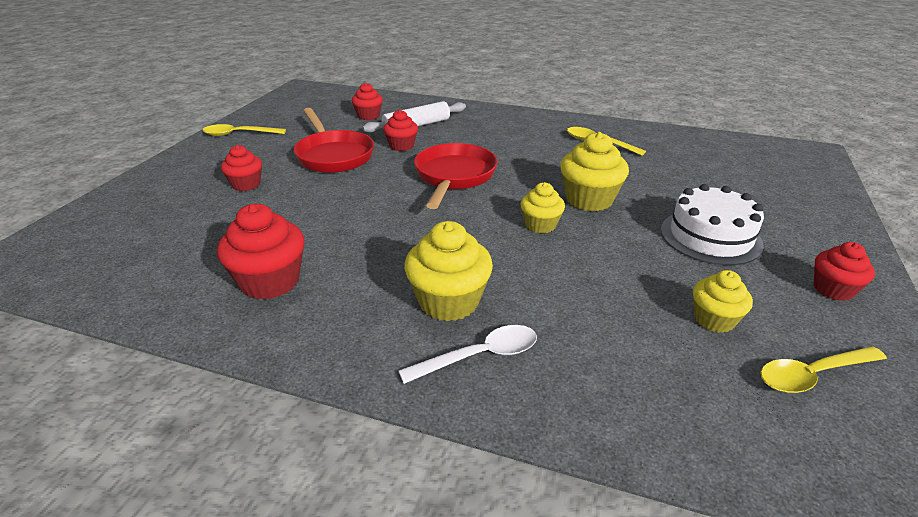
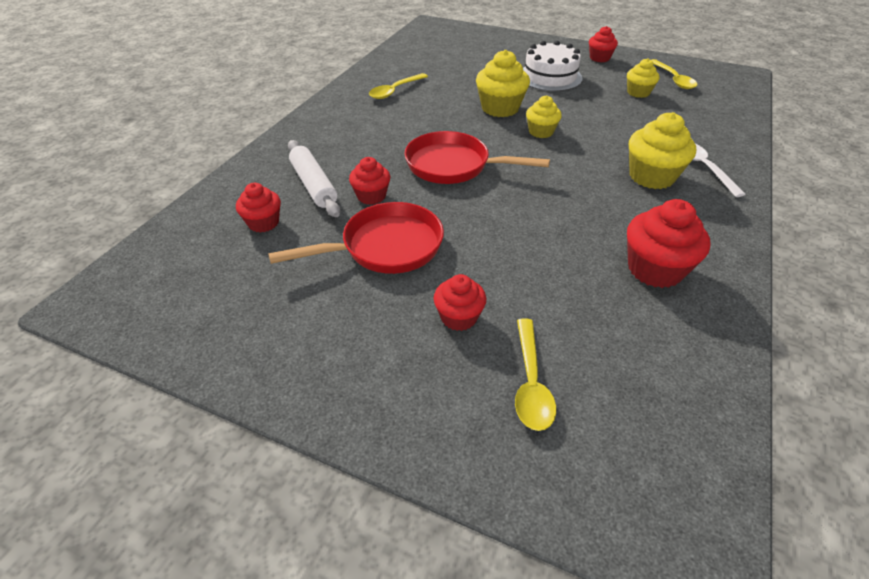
camera: 85 degrees left, 10 degrees up
yellow spoon [202,124,286,136] -> yellow spoon moved to [515,319,556,431]

